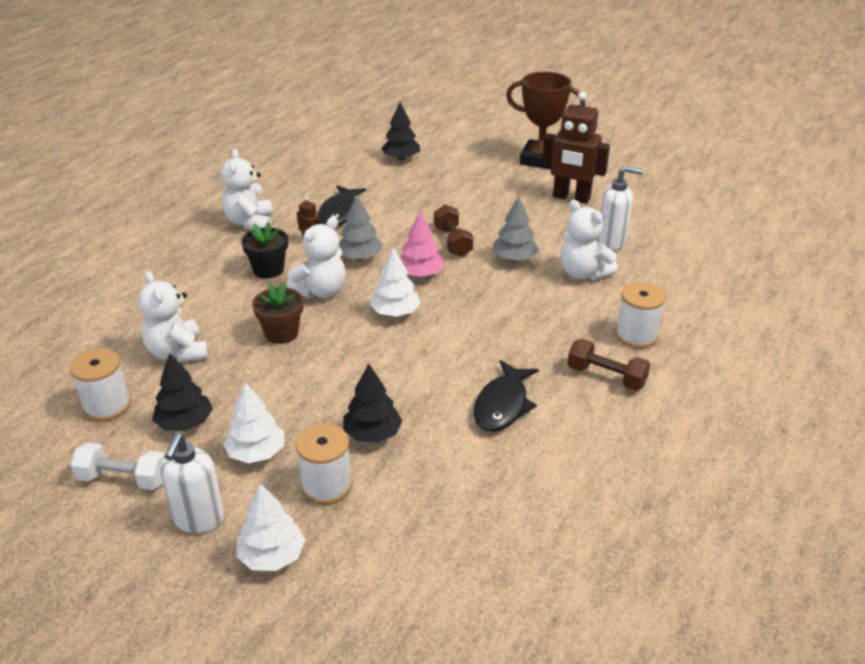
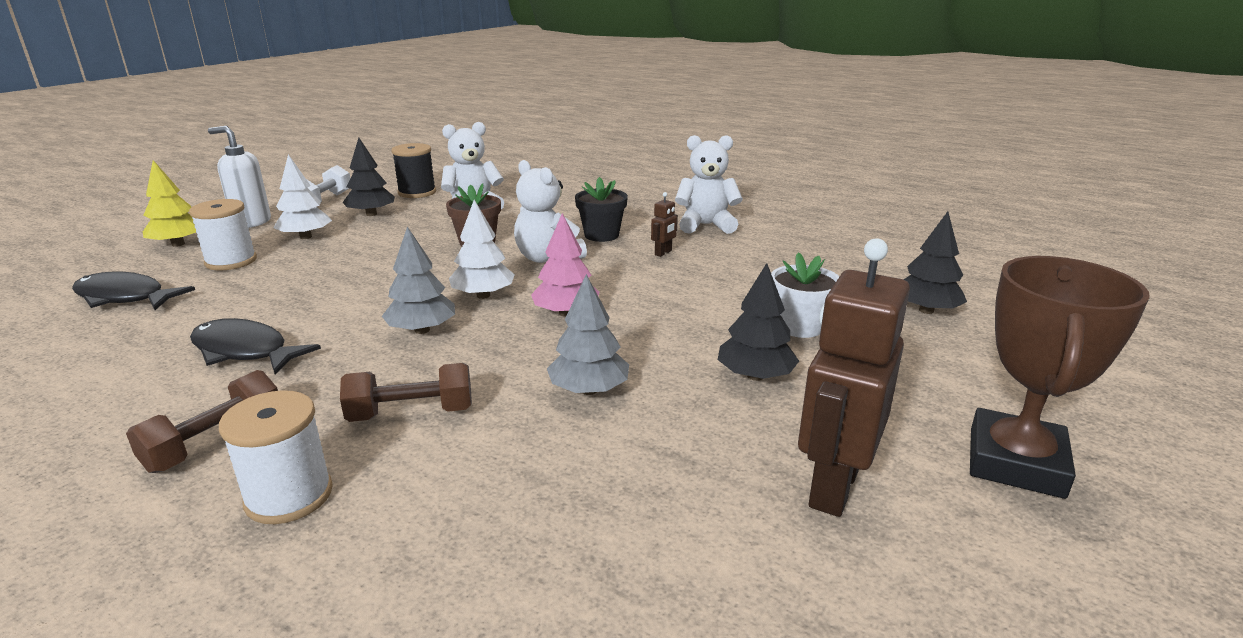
camera: 95 degrees right, 10 degrees down
white spool [70,348,131,422] -> black spool [391,143,436,198]
white tree [236,483,305,571] -> yellow tree [143,160,196,247]
black fish [318,185,366,226] -> black fish moved to [72,272,195,310]
grey tree [339,194,383,260] -> grey tree moved to [382,226,455,334]
black tree [343,364,402,443] -> black tree moved to [718,263,799,381]
brown dumbbell [434,204,474,257] -> brown dumbbell moved to [340,363,472,422]
white teddy bear [560,200,618,280] -> none
white soap dispenser [598,166,643,250] -> none
none -> white flower pot [771,252,839,338]

